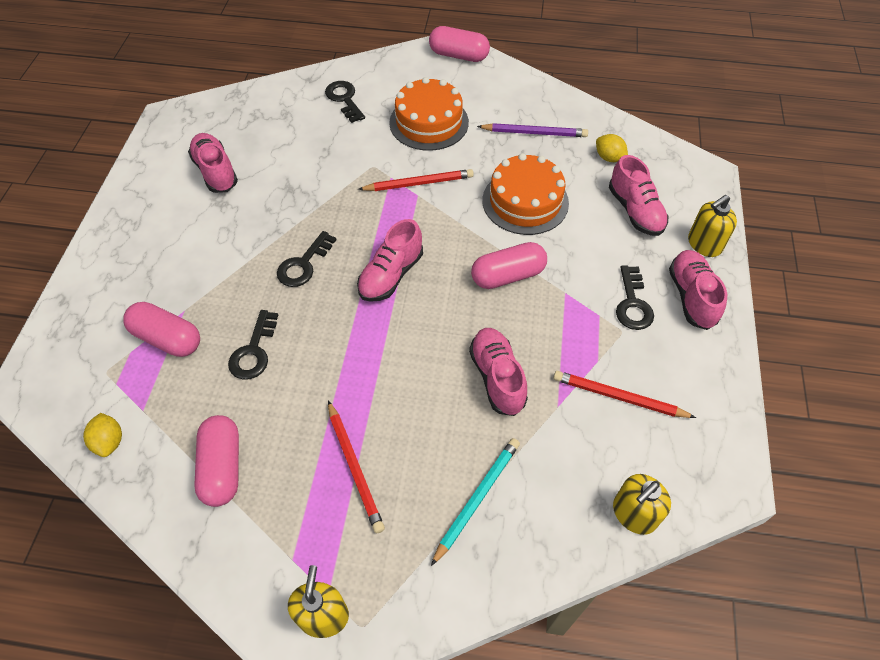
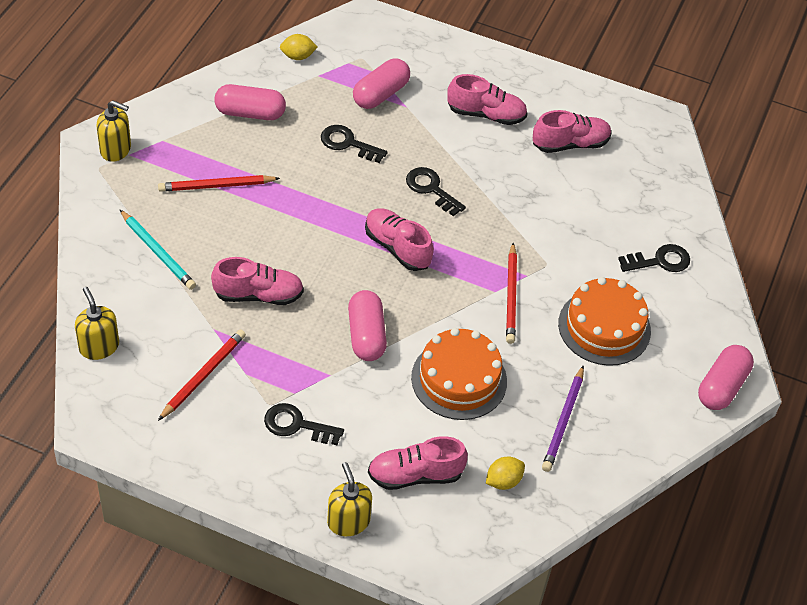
camera: 100 degrees right, 5 degrees down
pink shoe [669,250,727,330] -> pink shoe moved to [447,74,527,125]

